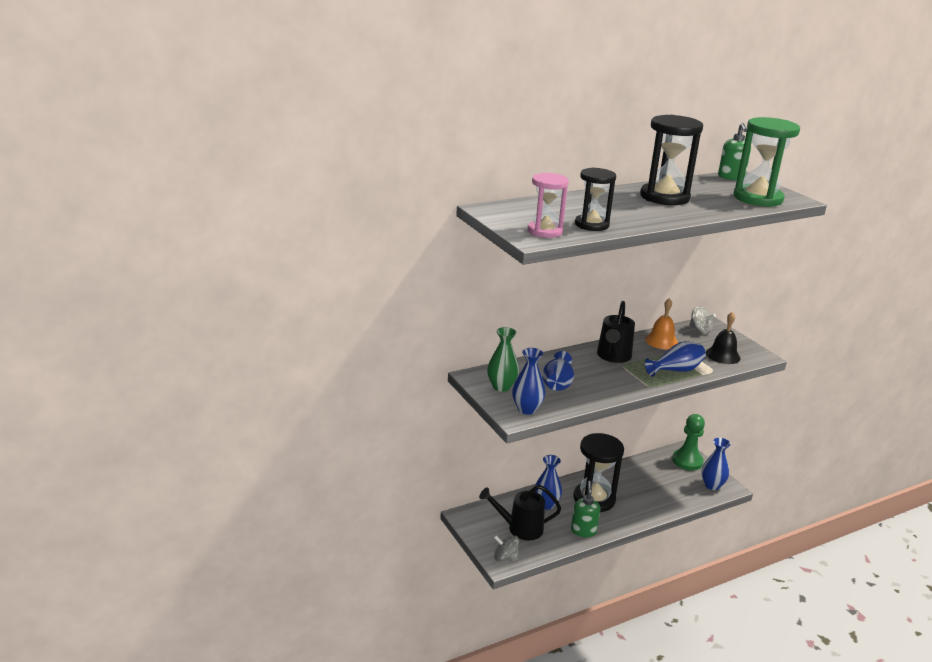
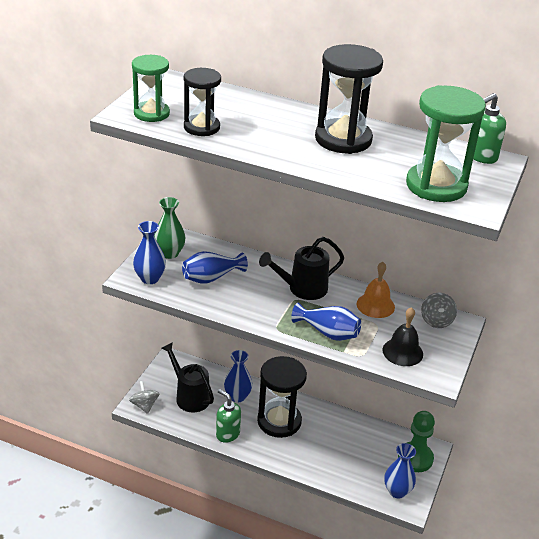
camera: 50 degrees right, 10 degrees up
pink hourglass [528,173,569,238] -> green hourglass [132,55,170,122]
green soap dispenser [571,481,601,537] -> green soap dispenser turned 105 degrees counterclockwise [216,389,241,443]

